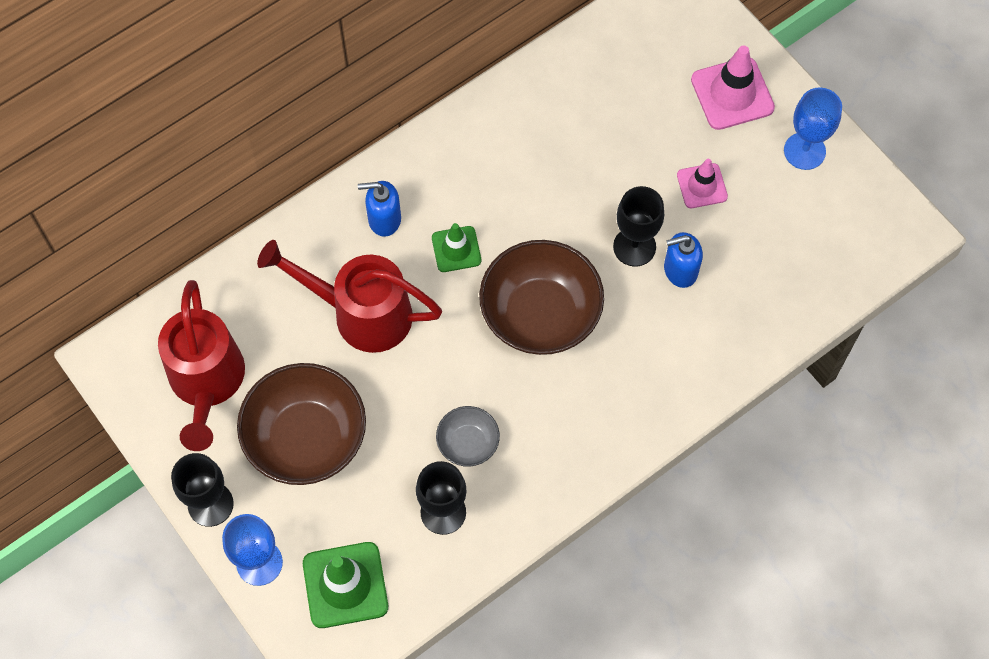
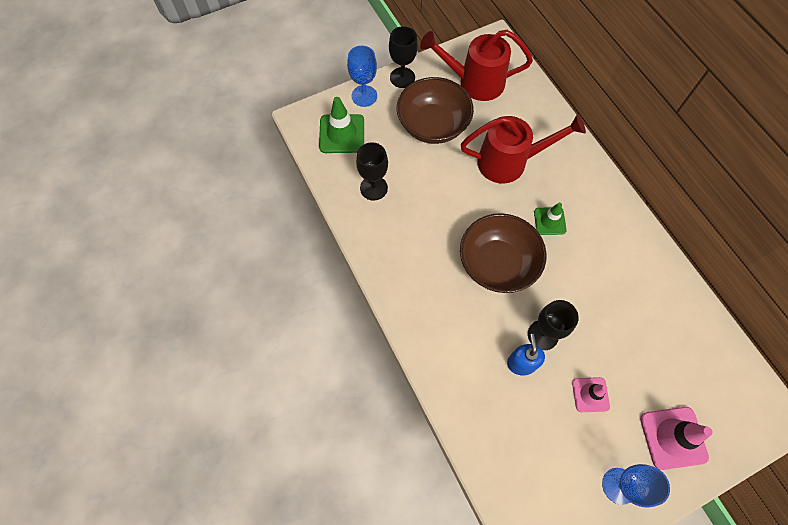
camera: 100 degrees right, 0 degrees up
red watering can [257,240,442,353] -> red watering can turned 60 degrees clockwise [461,114,586,184]
blue soap dispenser [358,181,401,237] -> none
grey bowl [436,406,500,467] -> none

